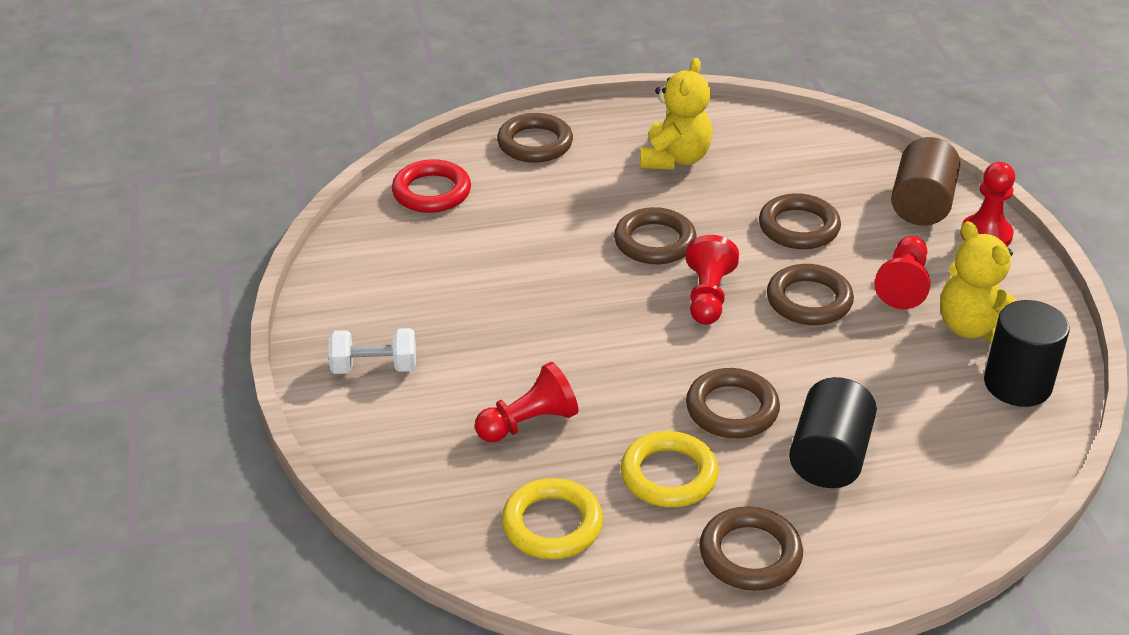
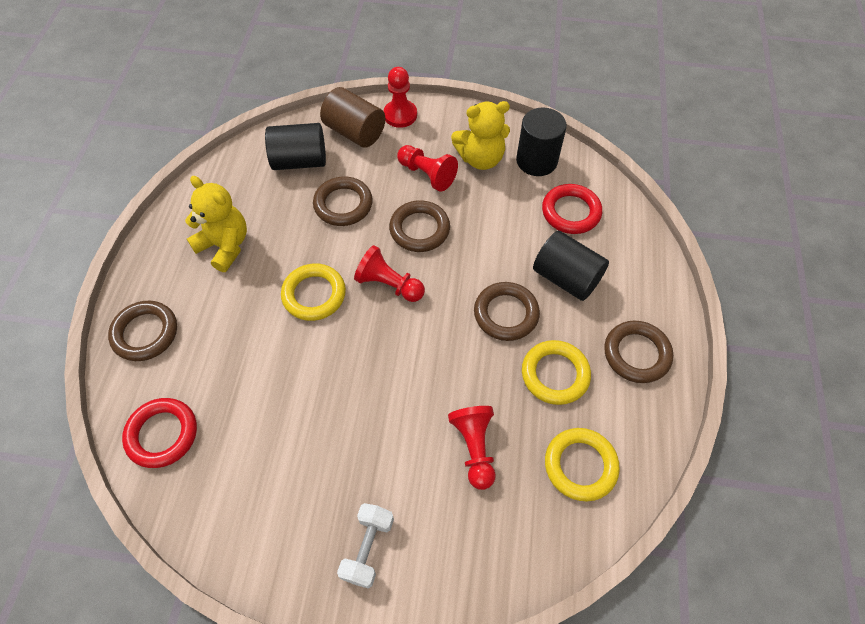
camera: 70 degrees left, 20 degrees up
brown ring [614,207,697,264] -> yellow ring [281,263,346,321]
none -> black cylinder [265,123,326,170]
none -> red ring [542,184,602,234]

